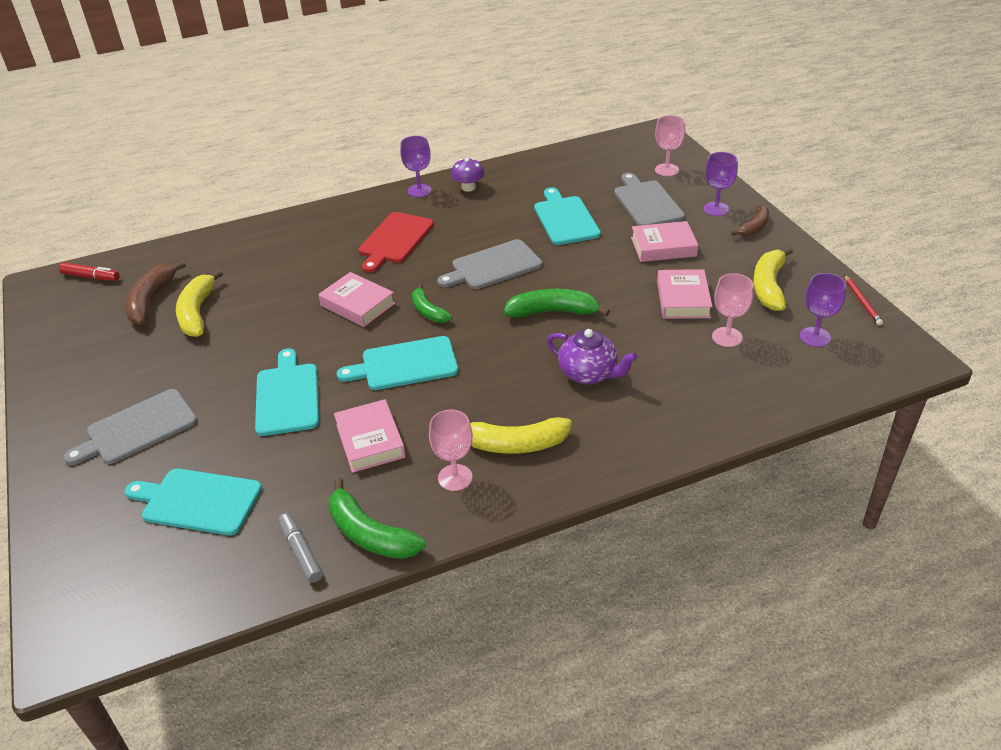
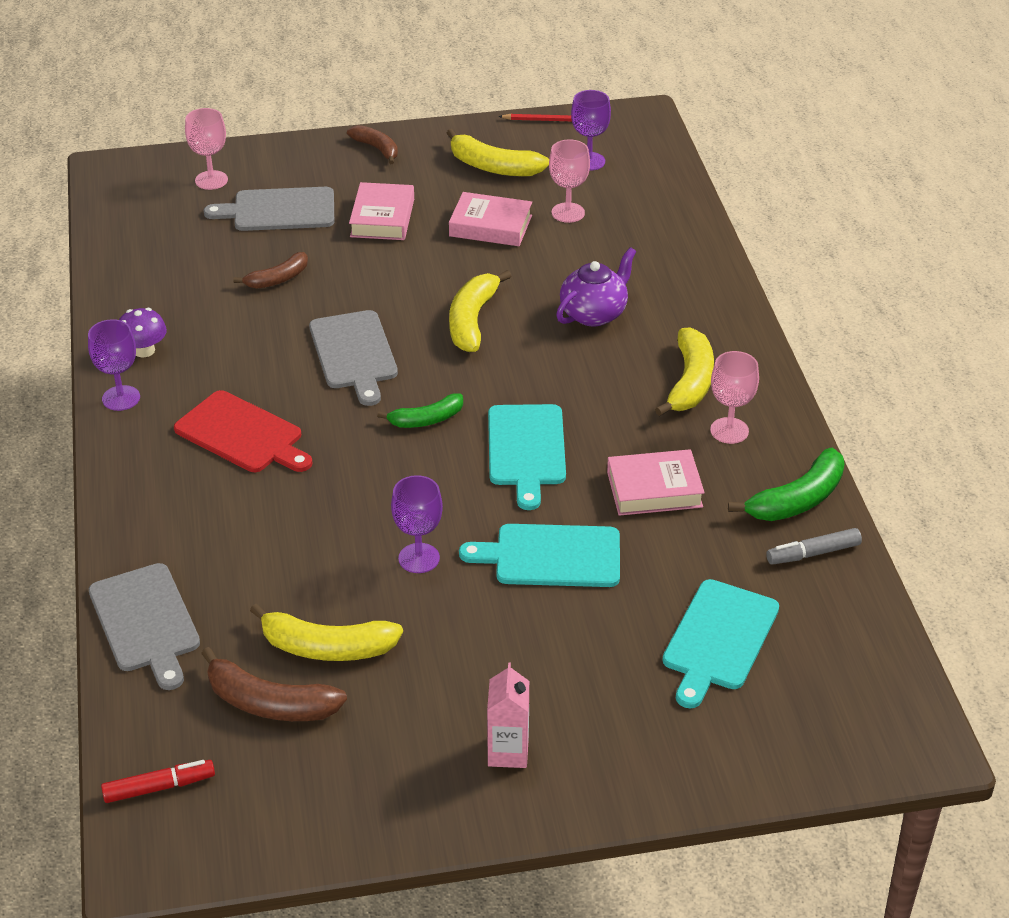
camera: 80 degrees left, 0 degrees up
red marker [59,263,119,281] -> red marker turned 45 degrees clockwise [101,760,215,803]
grey cutting board [64,389,197,465] -> grey cutting board moved to [89,563,200,690]
pink book [318,272,395,327] -> none
green banana [503,289,610,318] -> yellow banana [449,270,511,352]
turquoise cutting board [534,187,601,245] -> brown banana [233,252,308,289]
purple goblet [703,152,738,216] -> purple goblet moved to [391,475,443,573]
none -> pink carton [487,662,529,768]

